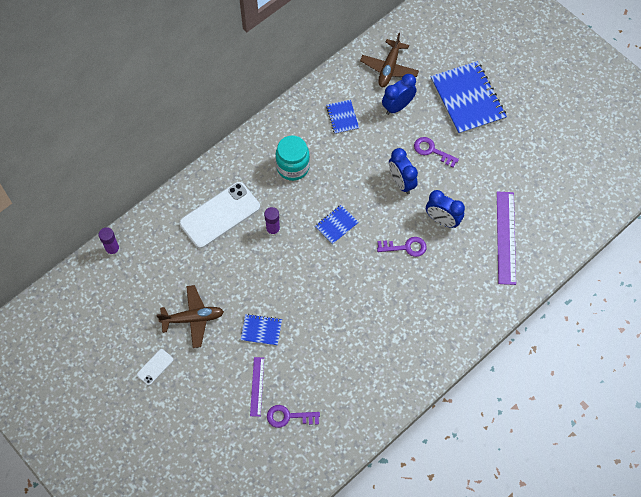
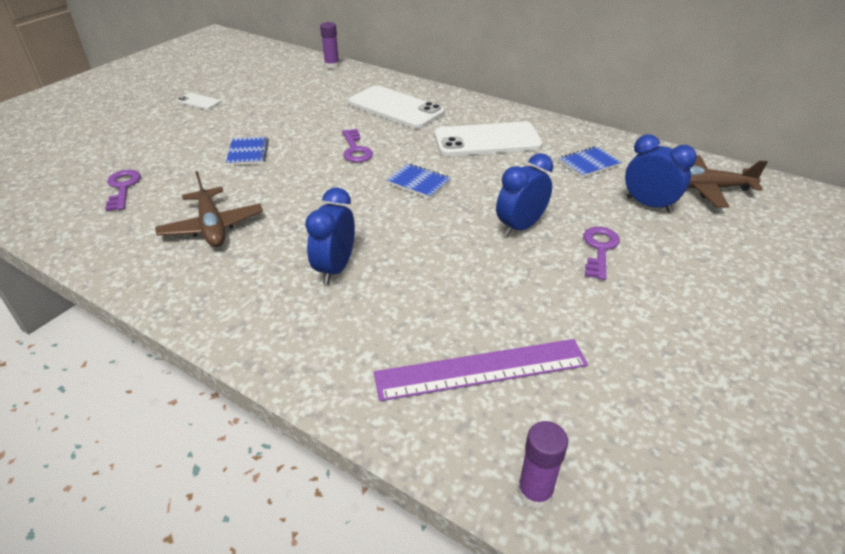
camera: 75 degrees right, 25 degrees down
brown plane [157,285,224,348] -> brown plane moved to [155,171,263,247]
purple ruler [250,357,264,417] -> none
purple glue stick [264,207,280,236] -> purple glue stick moved to [517,421,568,509]
turquoise jar [276,135,310,181] -> white phone [434,122,543,156]
purple key [377,237,427,257] -> purple key moved to [342,129,373,162]
blue clock [426,190,465,228] -> blue clock moved to [305,187,355,284]
blue notebook [431,61,507,135] -> none

